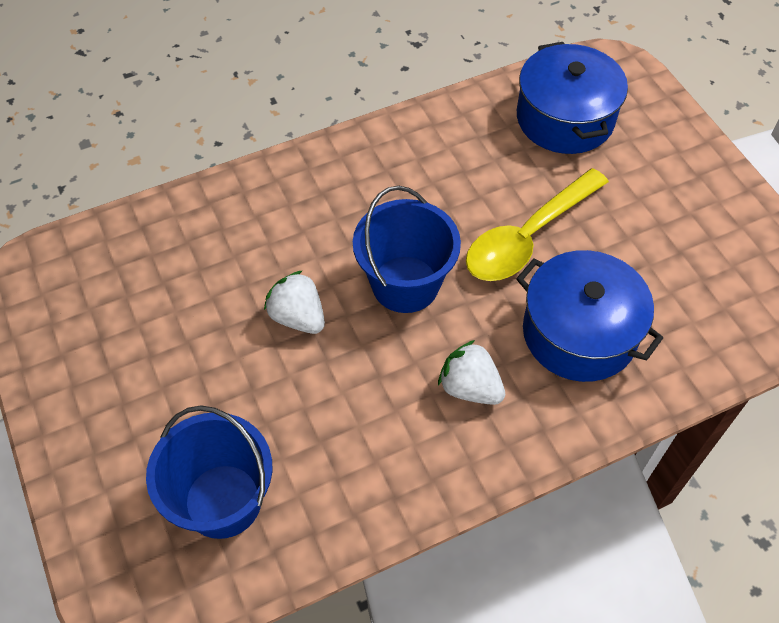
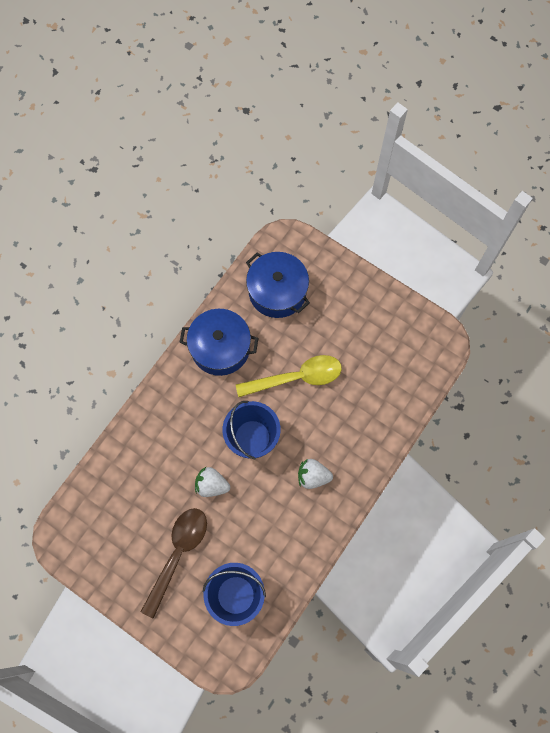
camera: 30 degrees left, 15 degrees up
yellow spoon [466,168,609,281] -> yellow spoon turned 120 degrees counterclockwise [236,355,342,397]
blue pot [516,250,663,382] -> blue pot moved to [180,309,258,376]
none -> brown spoon [141,508,207,619]

